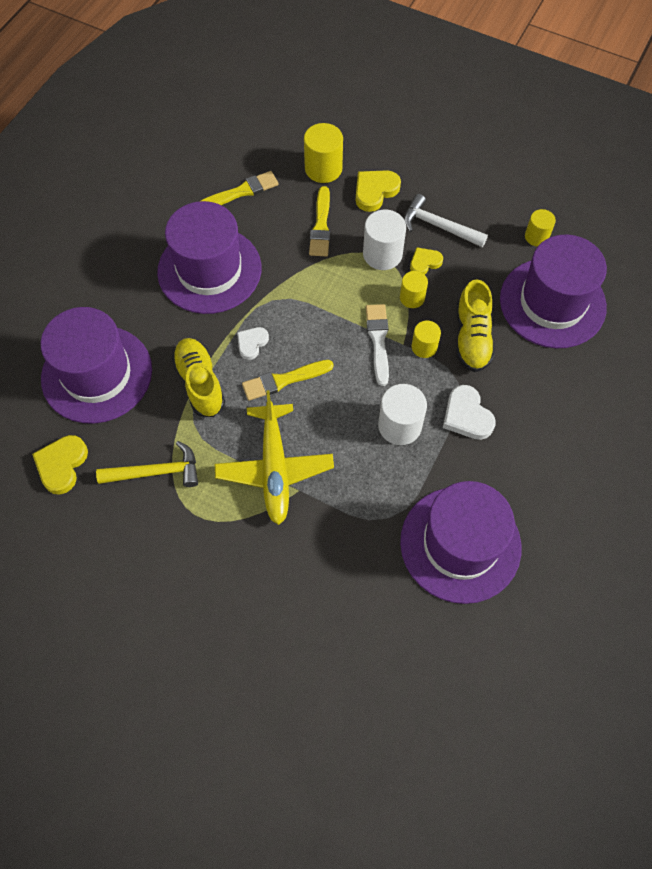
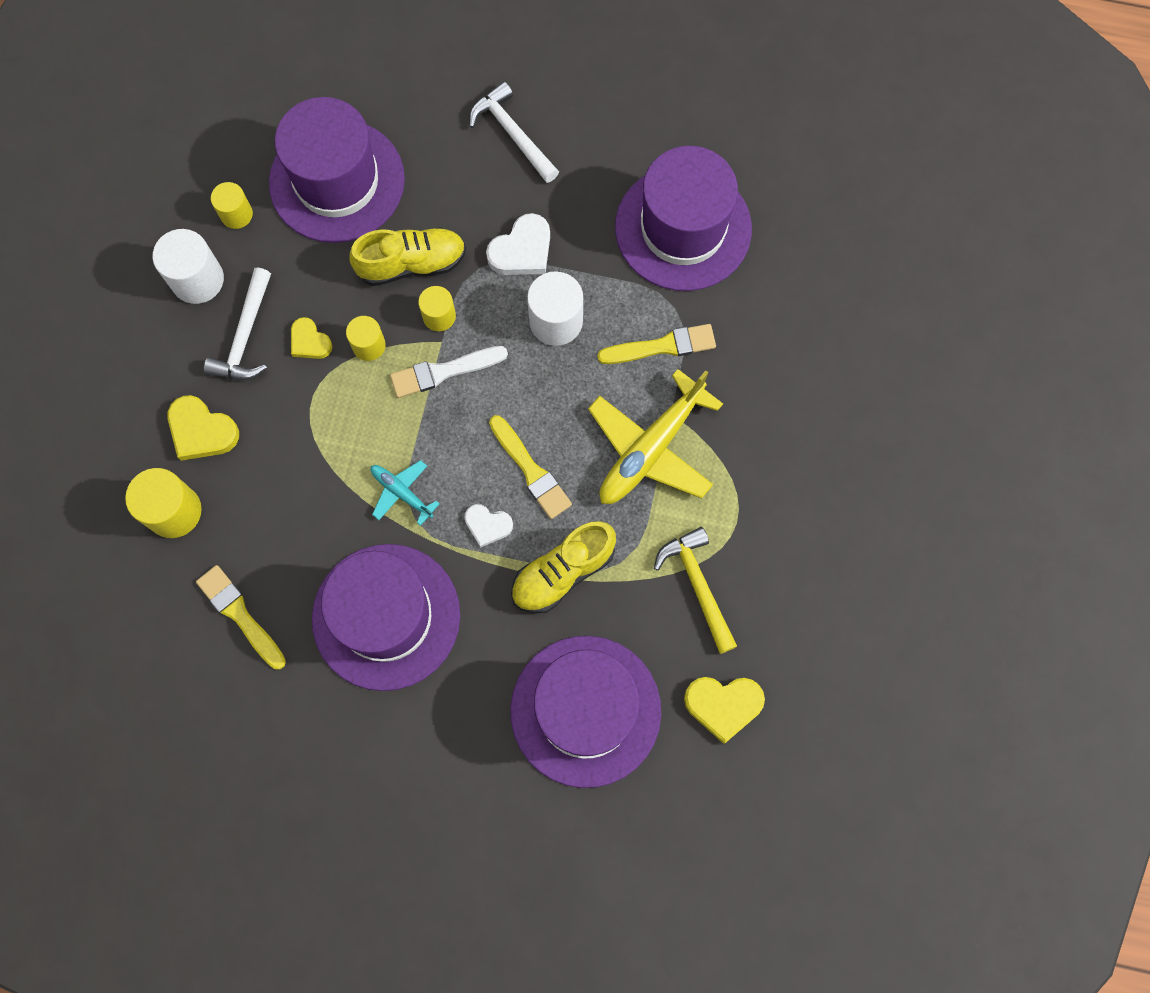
camera: 105 degrees left, 10 degrees up
yellow plane [215,390,334,525] -> yellow plane turned 150 degrees clockwise [588,369,723,504]
yellow brush [309,186,330,257] -> yellow brush moved to [597,324,716,364]
white cylinder [363,210,406,270] -> white cylinder moved to [152,229,224,304]
none -> turquoise plane [371,460,440,526]
none -> white hammer [469,81,559,183]

